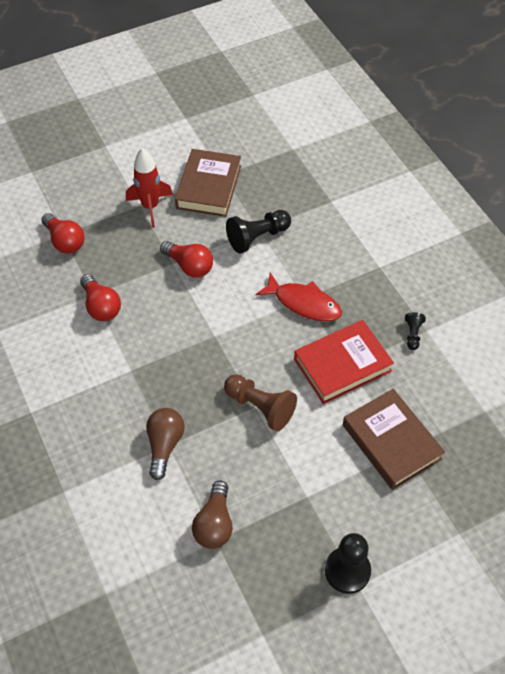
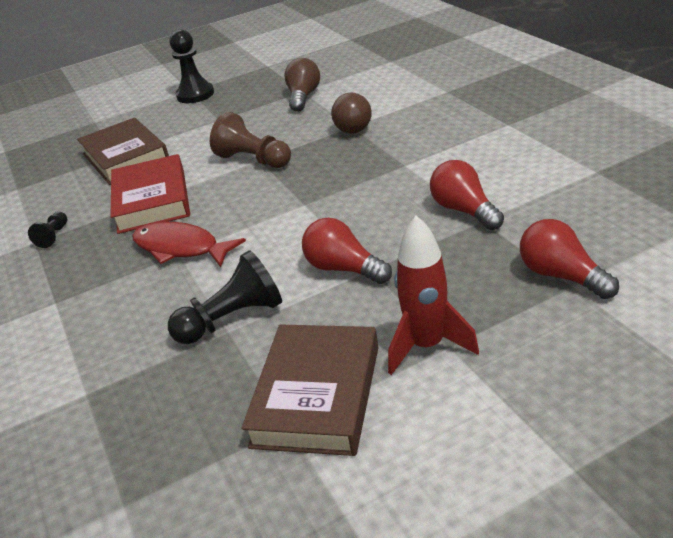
camera: 175 degrees left, 20 degrees down
red book [294,320,394,404] -> red book turned 75 degrees counterclockwise [111,154,190,234]

